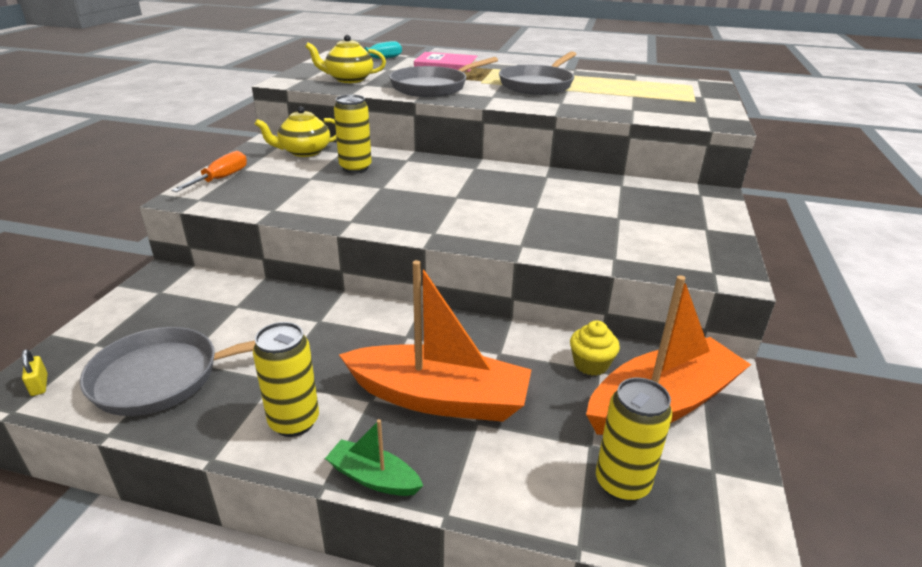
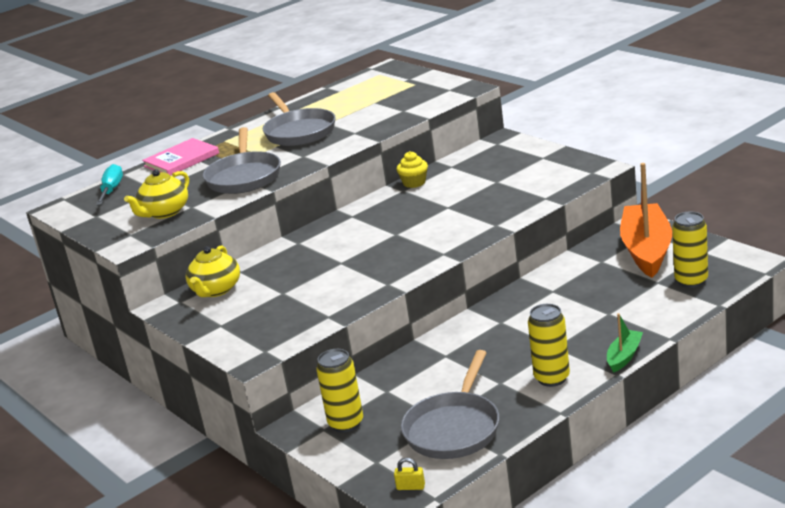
camera: 50 degrees left, 5 degrees down
orange screwdriver [171,151,247,192] -> none
green boat [325,419,423,496] -> green boat turned 150 degrees clockwise [607,313,643,373]
yellow can [334,94,372,173] -> yellow can moved to [316,349,363,432]
orange boat [339,260,531,422] -> none
yellow cupcake [570,320,620,376] -> yellow cupcake moved to [396,151,428,188]

